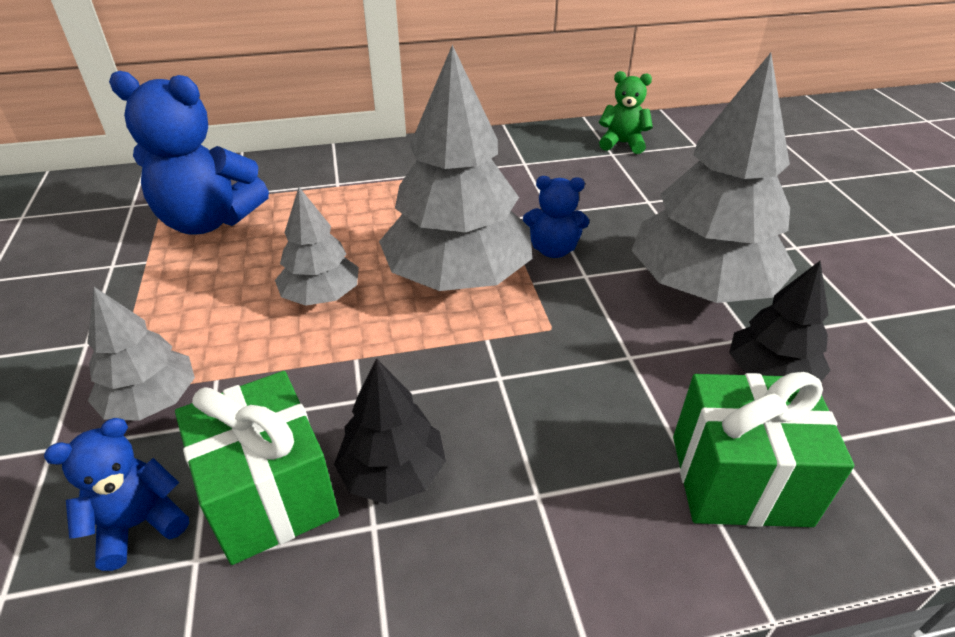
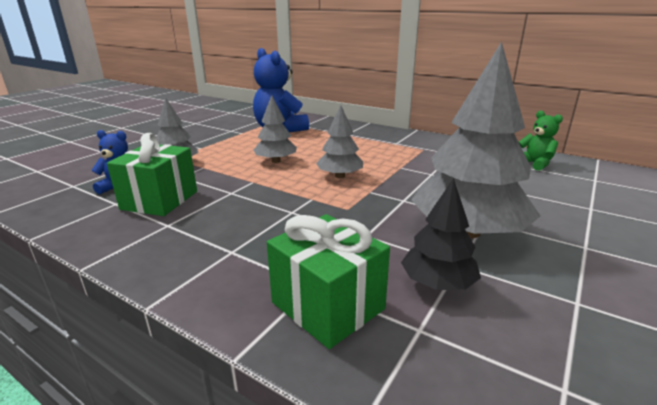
camera: 45 degrees right, 15 degrees down
black tree [334,358,446,504] -> none
grey tree [379,45,532,291] -> grey tree [316,105,363,178], size x0.53
blue teddy bear [523,176,589,258] -> none

